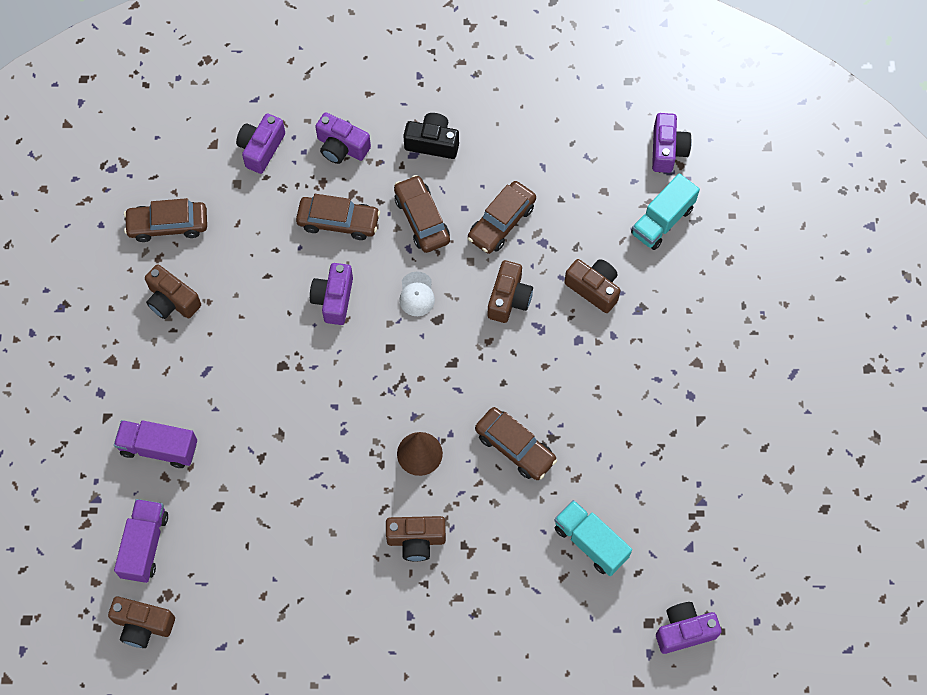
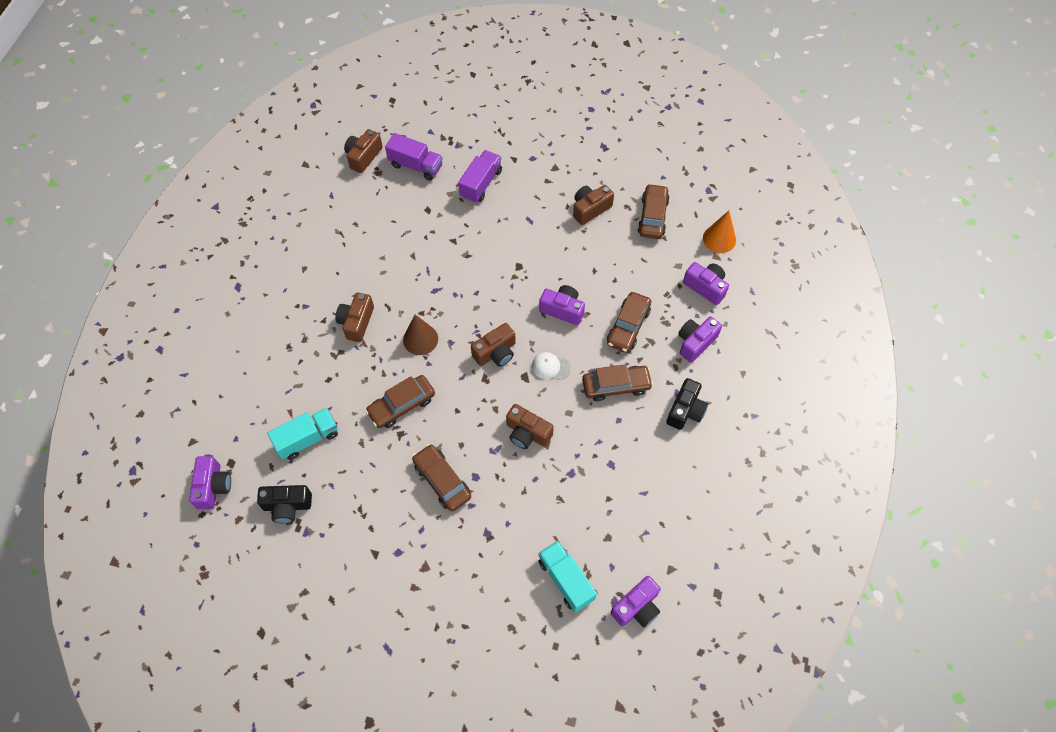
camera: 105 degrees right, 5 degrees down
brown car [468,181,536,254] -> brown car moved to [412,444,471,512]
brown camera [564,259,621,313] -> brown camera moved to [471,323,516,367]
purple camera [652,113,692,173] -> purple camera turned 60 degrees counterclockwise [610,576,661,628]
none -> black camera [257,485,312,524]
none -> orange cone [703,211,736,253]

